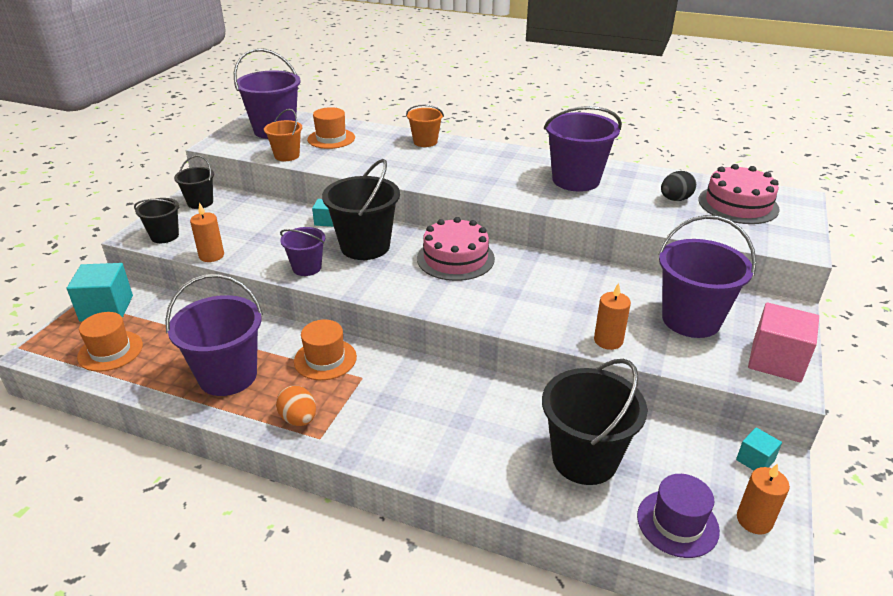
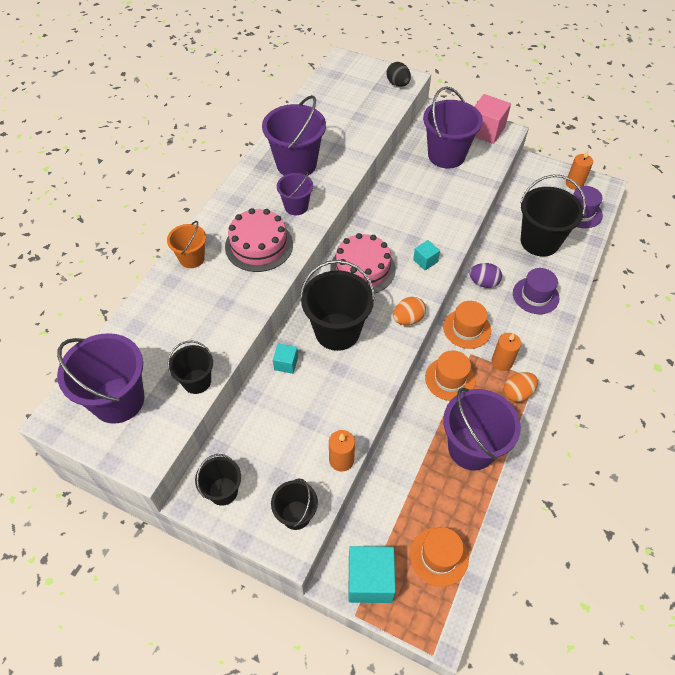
camera: 85 degrees left, 20 degrees up
orange bucket [264,109,302,161] -> black bucket [167,341,213,394]
purple bucket [280,227,325,276] -> purple bucket moved to [277,171,313,215]
orange hat [307,107,355,149] -> orange hat moved to [443,301,491,349]
orange candle [594,283,631,350] -> orange candle moved to [491,333,521,371]
black egg [661,171,696,201] -> black egg moved to [386,62,411,87]
pink cake [699,164,780,224] -> pink cake moved to [225,208,293,272]
turquoise cube [736,427,782,471] -> turquoise cube moved to [413,240,440,270]
none -> orange egg [393,297,426,325]
none -> purple egg [469,263,502,288]
none -> purple hat [513,268,559,314]

